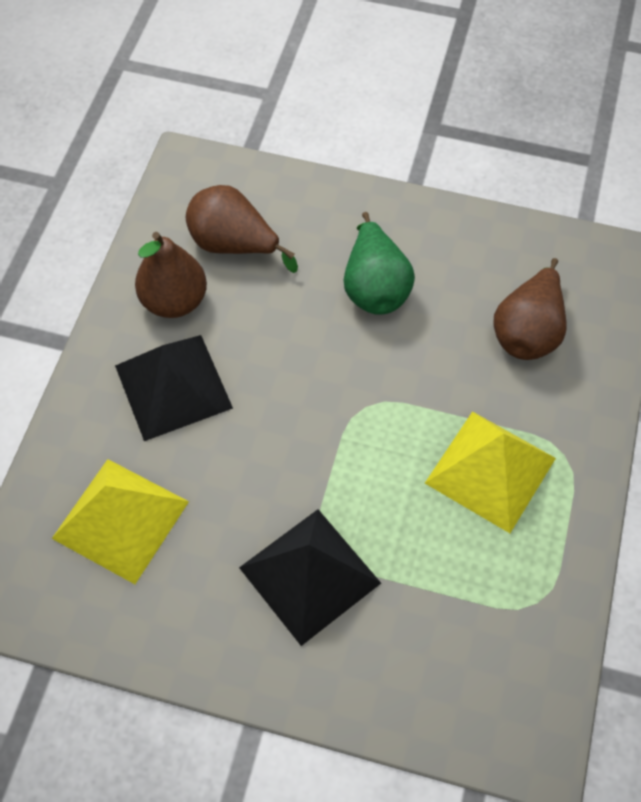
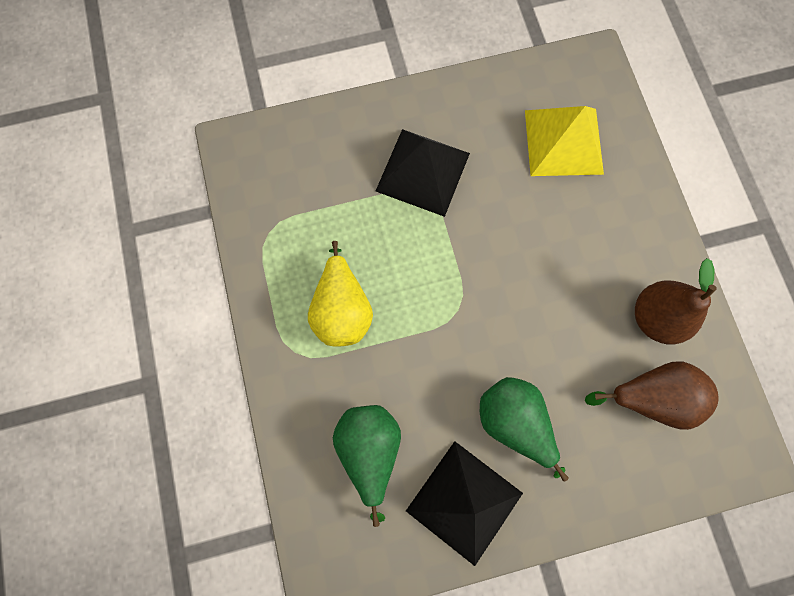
camera: 150 degrees right, 15 degrees up
black pyramid [115,335,233,441] -> black pyramid moved to [406,441,523,566]
yellow pyramid [425,411,556,533] -> yellow pear [308,241,373,347]
brown pear [494,258,567,360] -> green pear [333,405,401,527]

